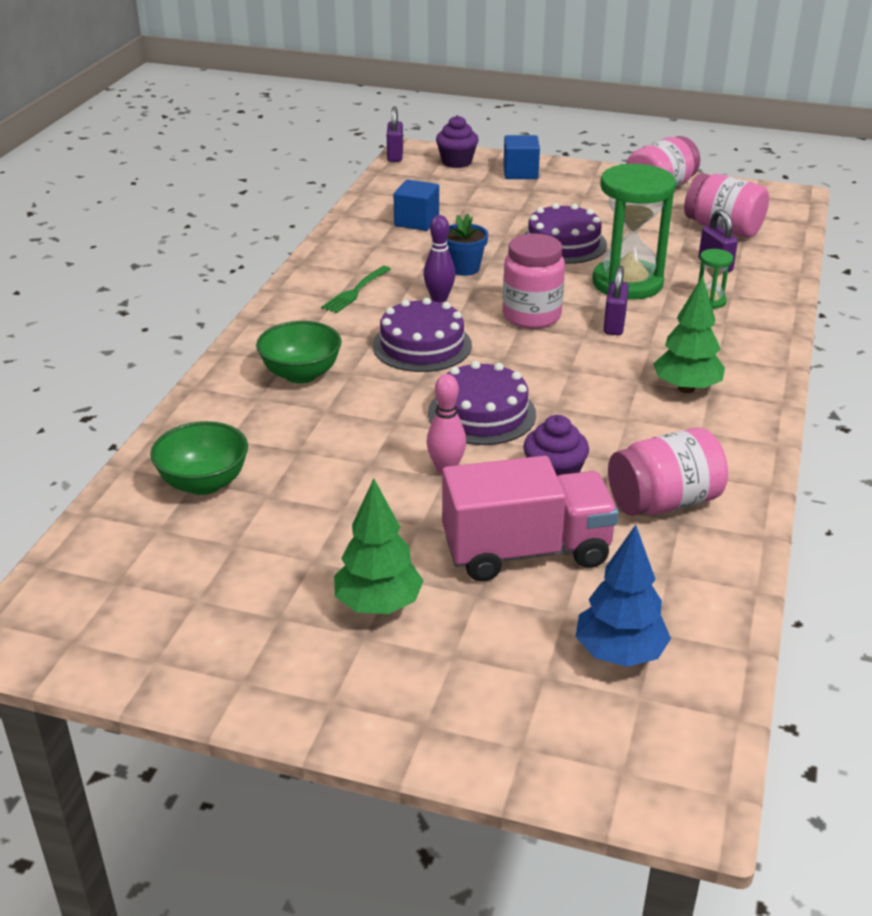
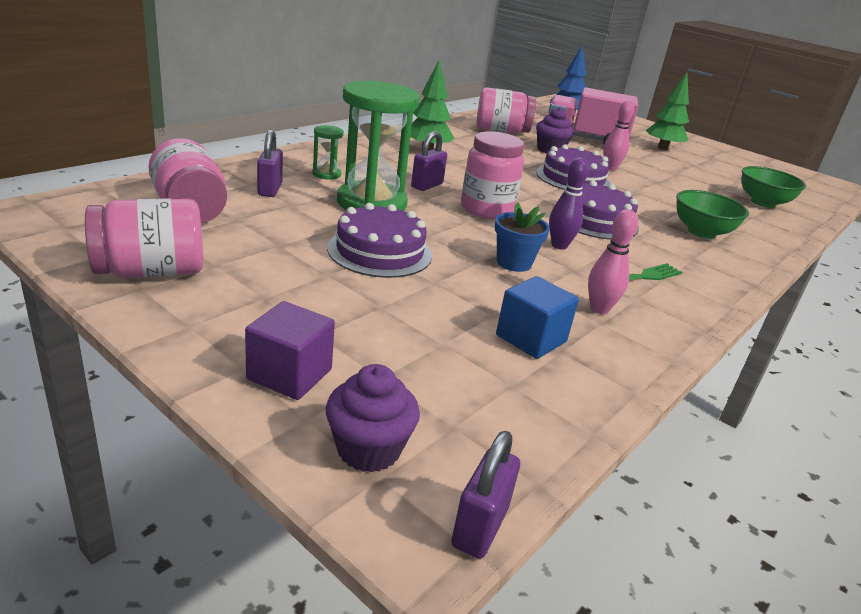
camera: 160 degrees left, 5 degrees down
blue cube [503,135,540,179] -> purple cube [245,301,335,400]
none -> pink bowling pin [588,209,638,314]

